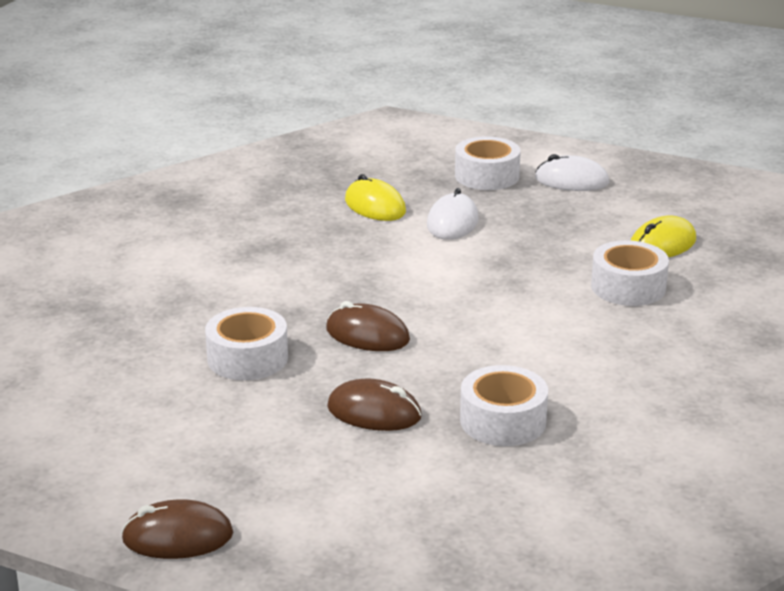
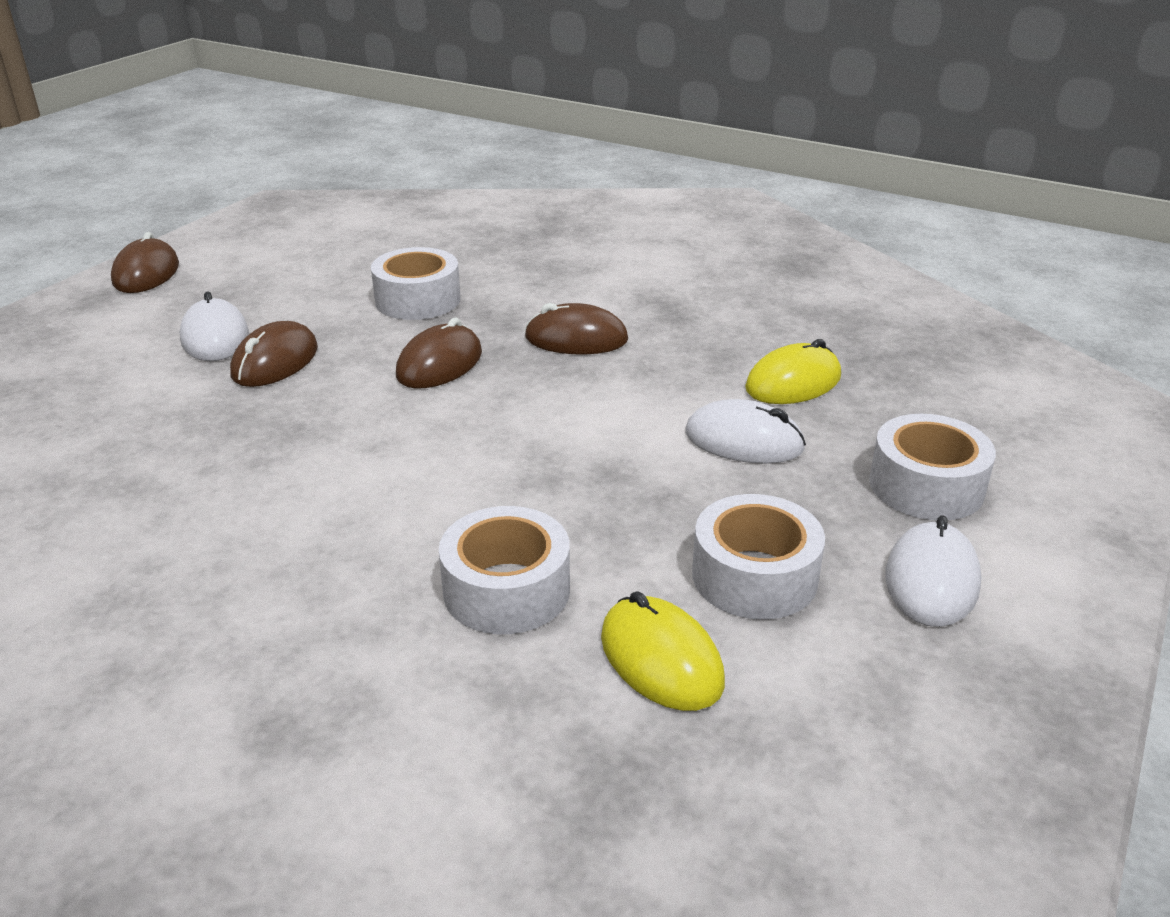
camera: 95 degrees right, 5 degrees up
white tape [460,365,548,446] -> white tape moved to [692,494,825,620]
none -> white mouse [180,291,249,361]
none -> brown mouse [525,303,628,354]

